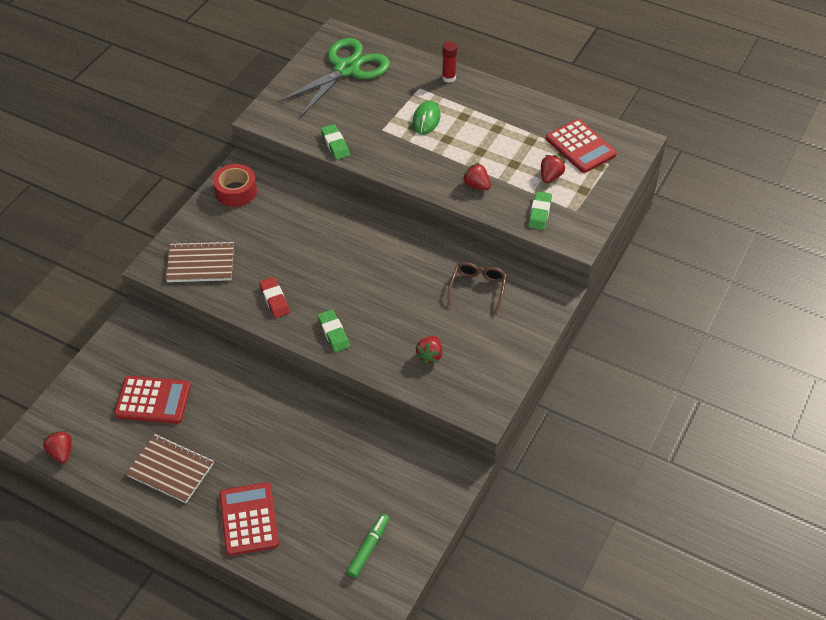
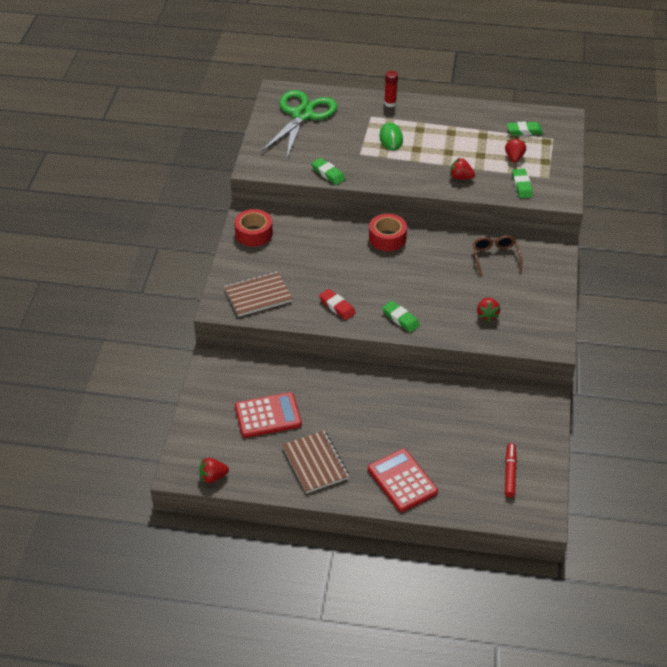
camera: 20 degrees left, 5 degrees down
red strawberry [43,431,72,463] -> red strawberry turned 60 degrees counterclockwise [199,458,229,483]
brown notebook [126,434,214,503] -> brown notebook turned 60 degrees clockwise [282,431,349,493]
green marker [347,514,389,578] -> red marker [505,443,517,498]
red calculator [546,119,617,173] -> green eraser [507,122,543,135]
none -> red tape [369,214,407,251]

